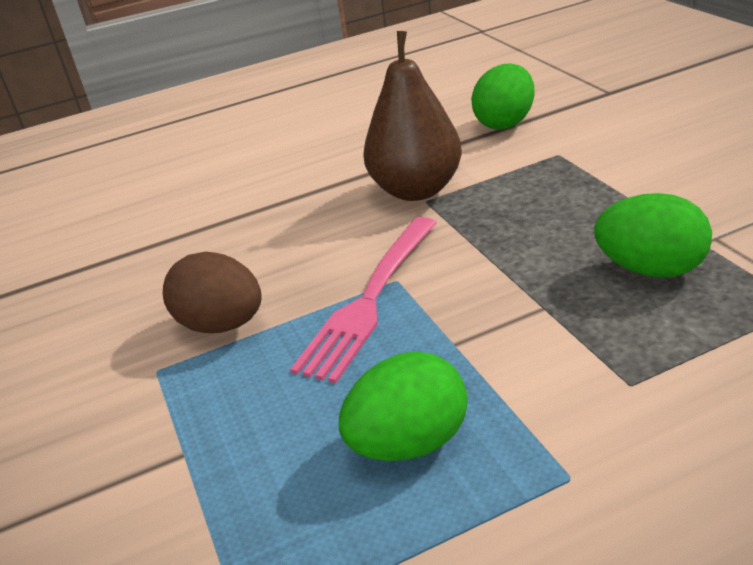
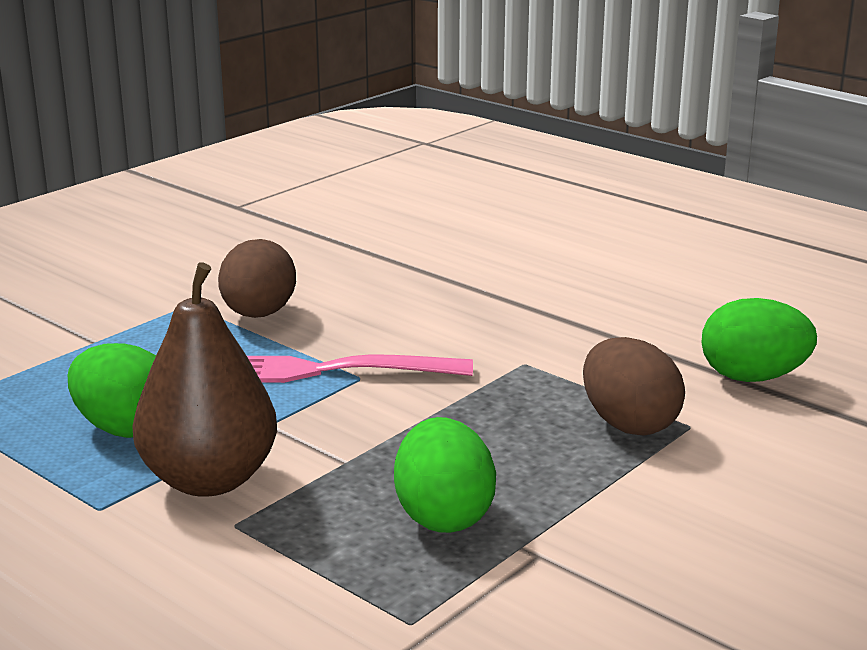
camera: 60 degrees right, 10 degrees down
brown pear [363,31,462,201] -> brown pear moved to [132,262,277,497]
none -> brown egg [583,337,685,435]

